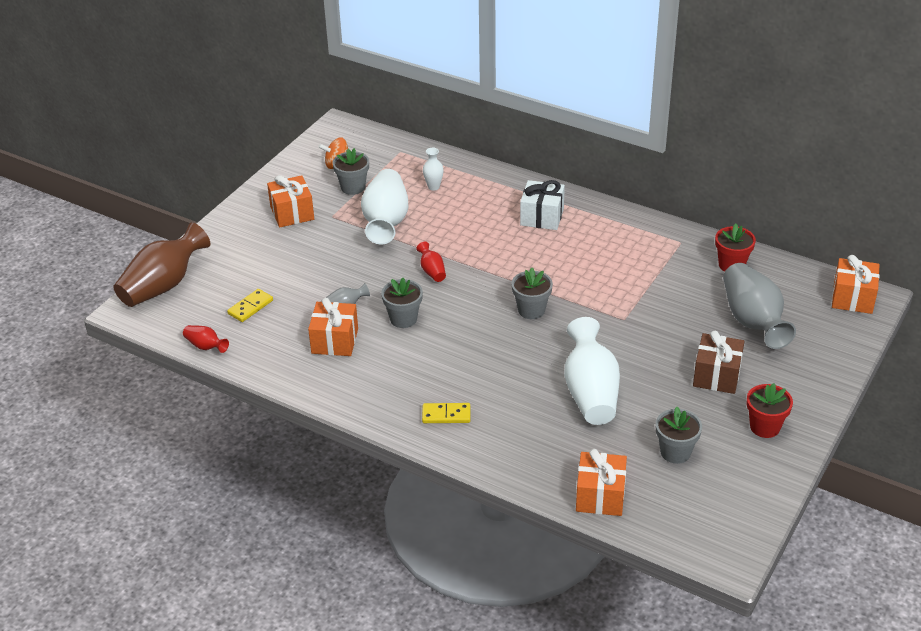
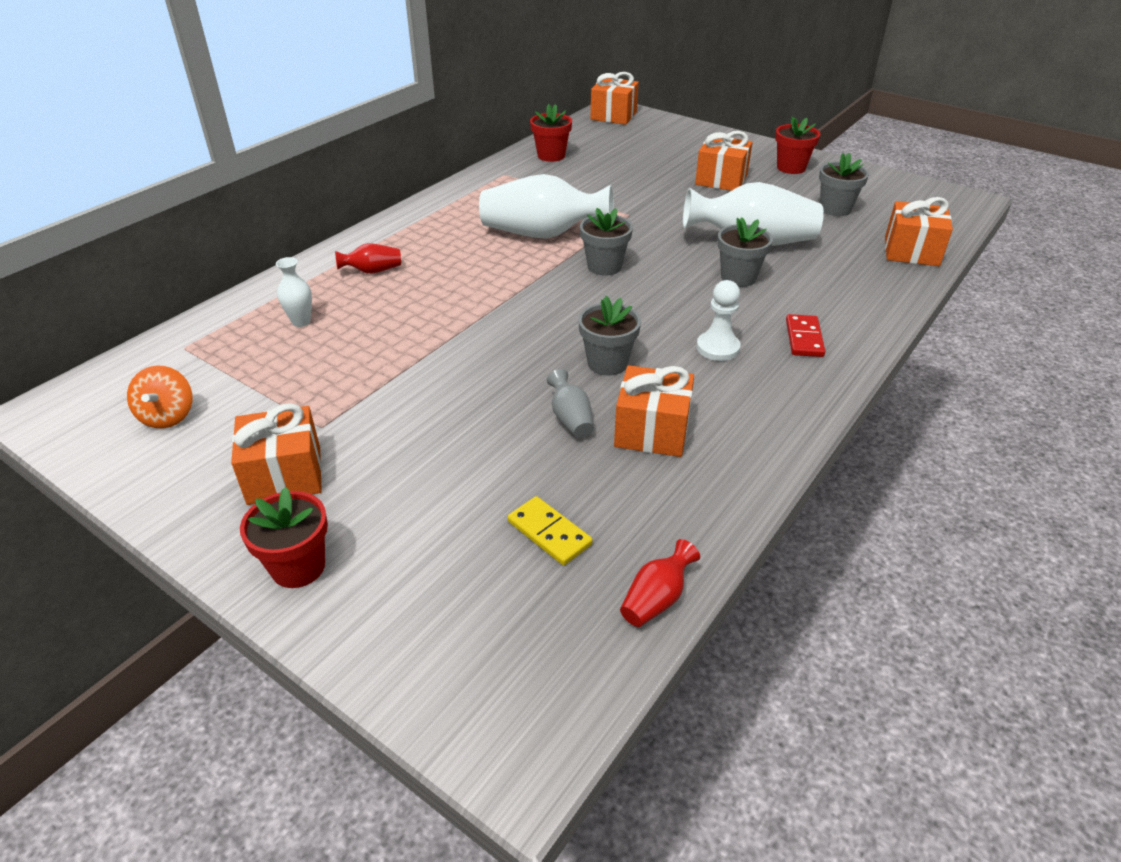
camera: 85 degrees left, 0 degrees up
brown vase [113,223,210,307] -> none
grey flower pot [333,148,369,195] -> grey flower pot moved to [717,217,773,287]
white vase [361,169,408,244] -> white vase moved to [479,174,614,239]
red vase [416,242,446,282] -> red vase moved to [335,243,401,274]
yellow domino [422,403,470,423] -> red domino [786,314,825,357]
white gift [520,180,565,230] -> none
brown gift [693,331,744,394] -> orange gift [695,131,753,191]
grey vase [723,263,796,349] -> none
none -> red flower pot [240,487,328,588]
none -> white pawn [697,280,741,361]

